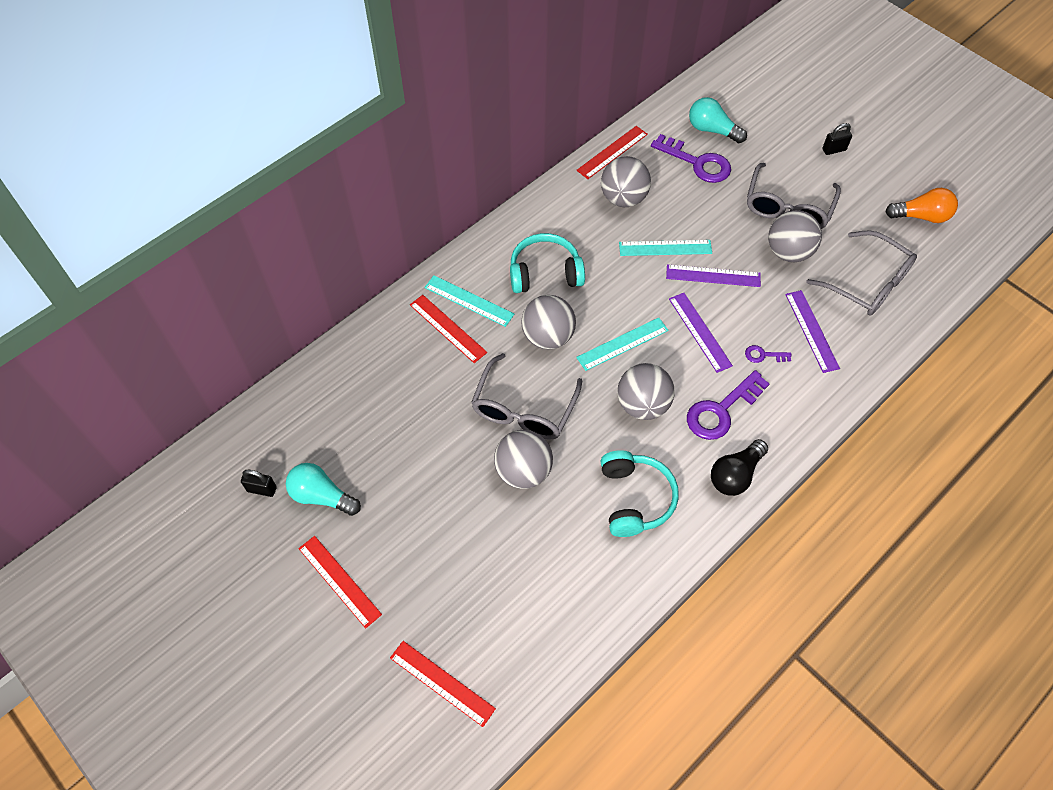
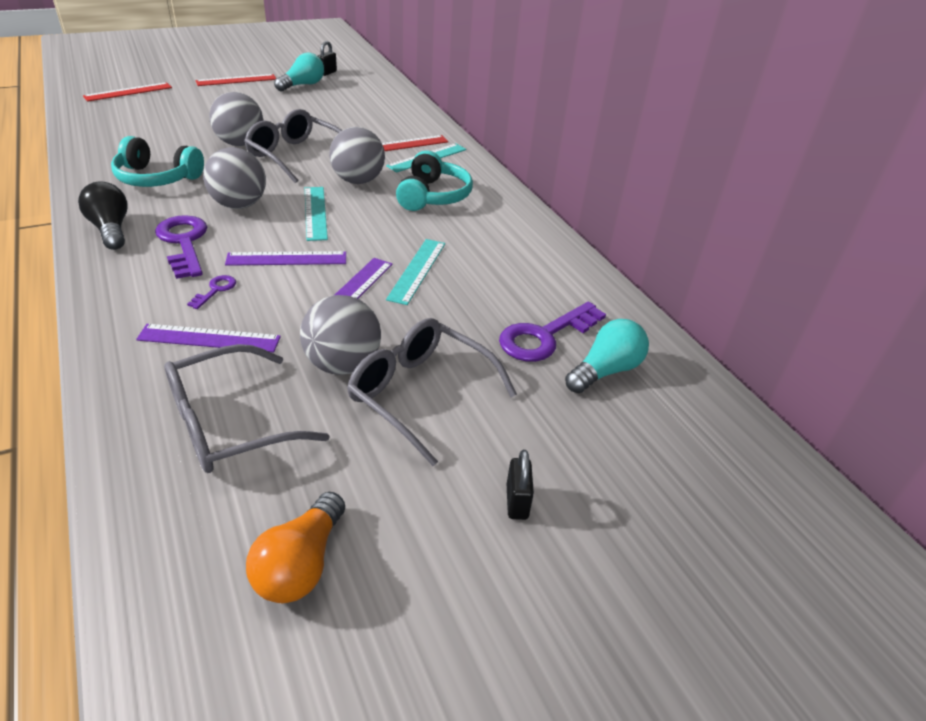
camera: 105 degrees right, 20 degrees down
red ruler [577,126,648,179] -> none
grey ball [601,156,651,207] -> none

